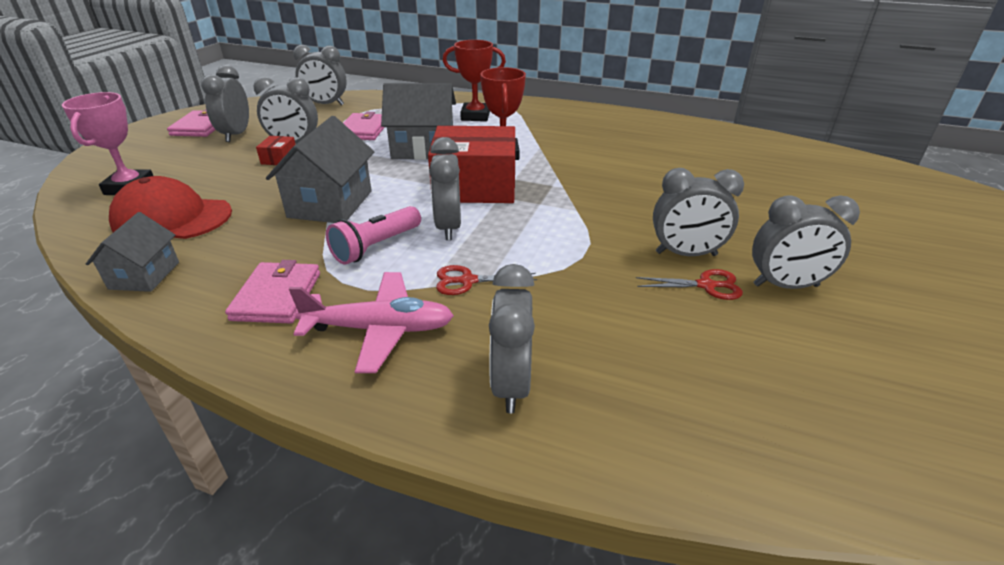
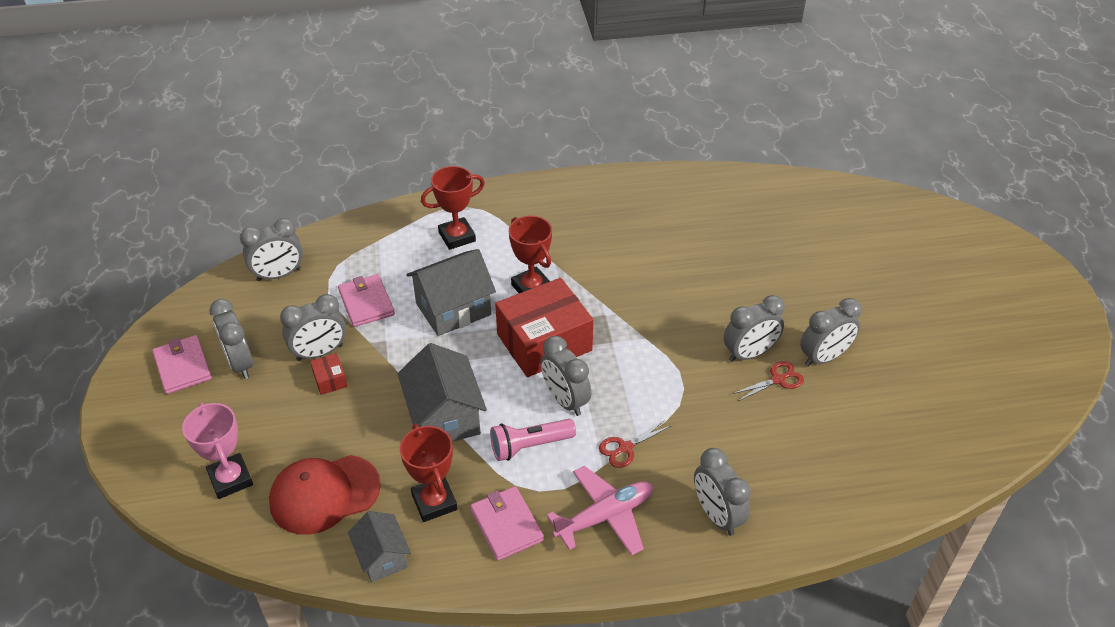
camera: 30 degrees left, 10 degrees up
pink flashlight [326,206,421,265] -> pink flashlight turned 60 degrees clockwise [490,419,576,461]
none -> red trophy [400,424,457,522]

